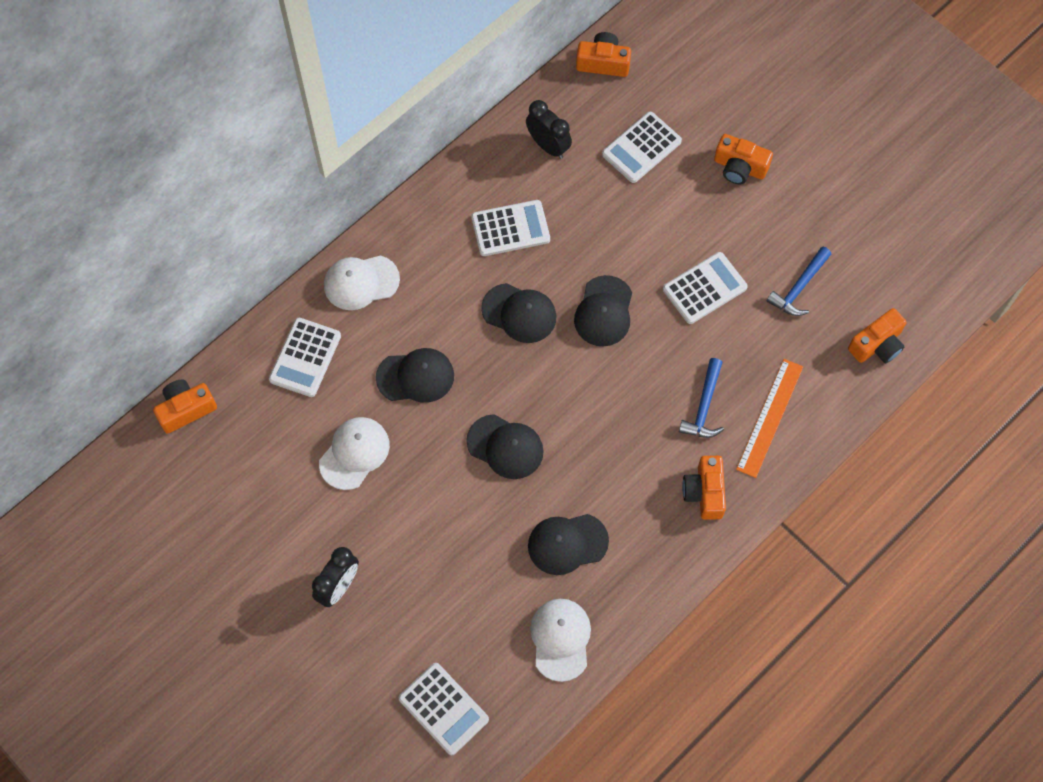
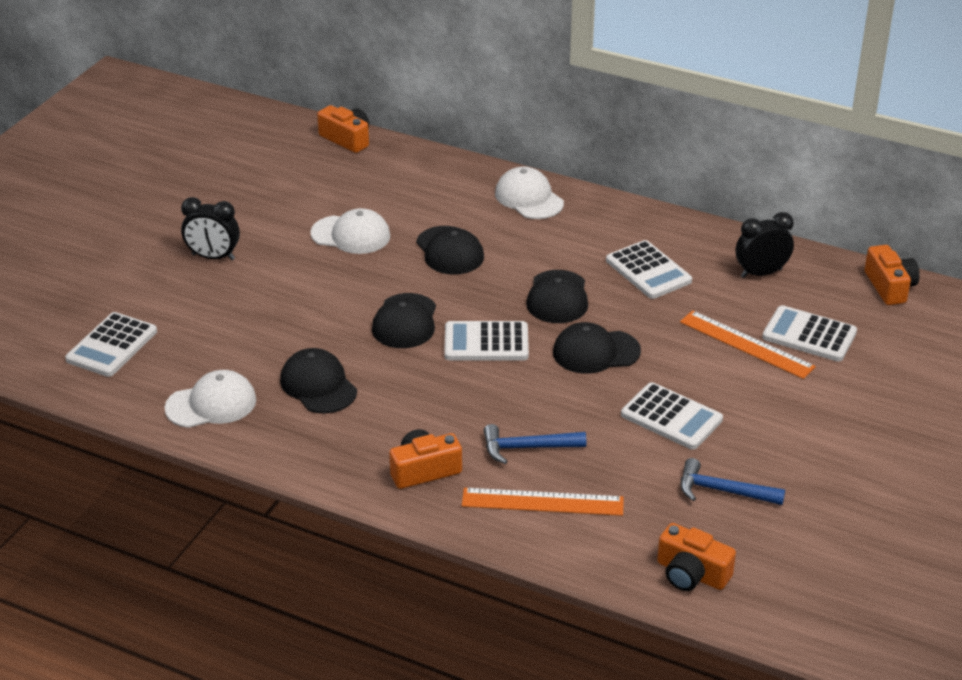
camera: 70 degrees right, 30 degrees down
white calculator [269,318,341,397] -> white calculator moved to [444,321,529,360]
black clock [526,100,572,159] -> black clock turned 135 degrees counterclockwise [736,212,794,278]
orange camera [714,134,773,184] -> none
none -> orange ruler [680,310,816,379]

